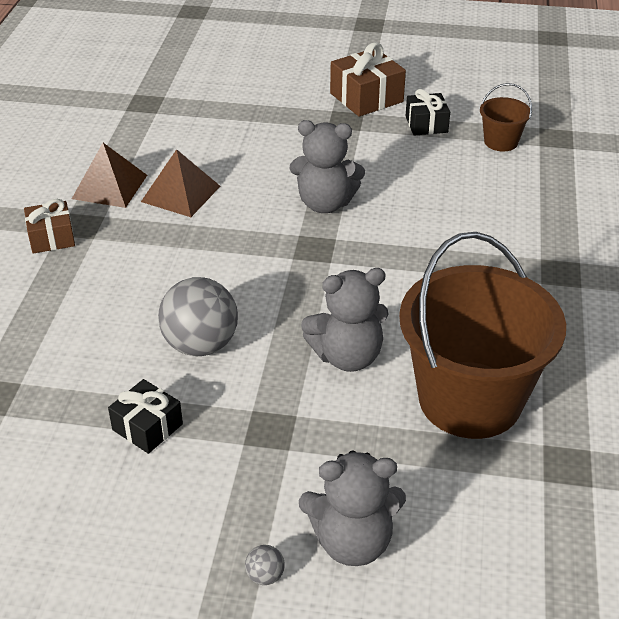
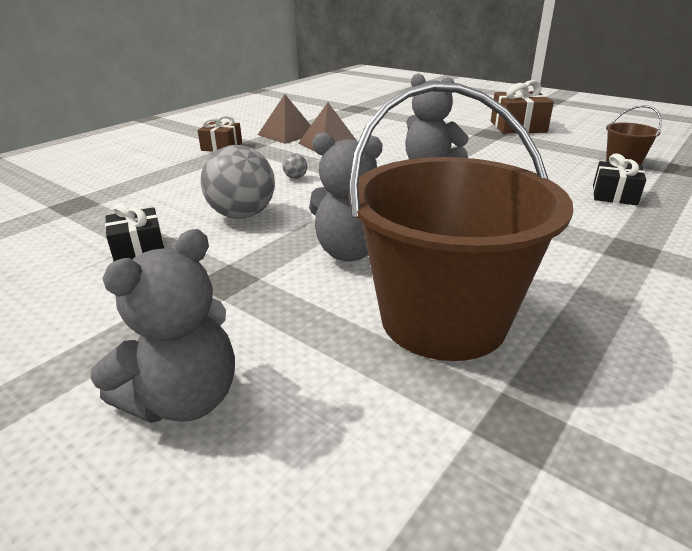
camera: 30 degrees right, 10 degrees down
grey ball [245,545,285,585] -> grey ball moved to [282,153,307,179]
grey teddy bear [299,451,406,566] -> grey teddy bear turned 75 degrees counterclockwise [90,229,235,423]
black gift [406,89,450,136] -> black gift moved to [593,154,646,205]

